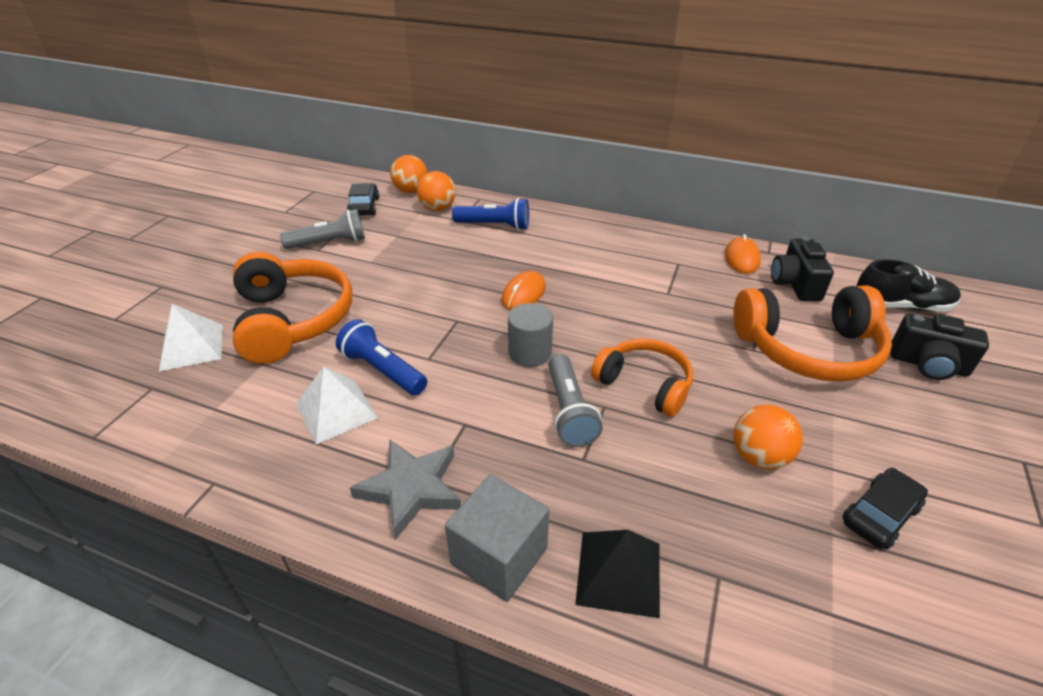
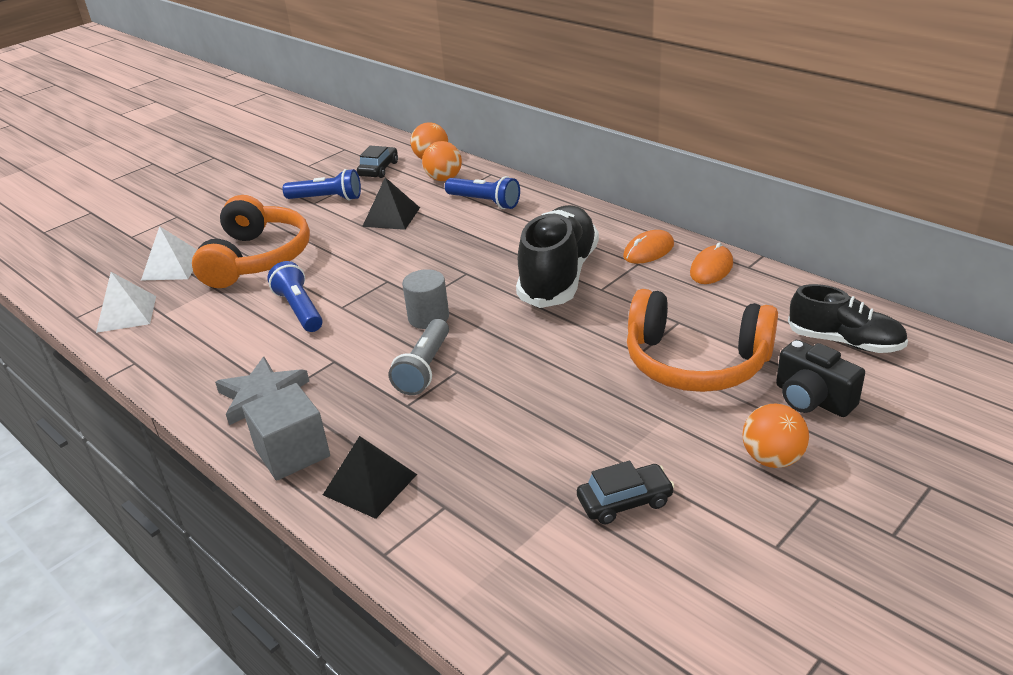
camera: 25 degrees right, 5 degrees down
grey flashlight [280,209,365,249] -> blue flashlight [283,169,361,201]
white pyramid [296,366,378,444] -> white pyramid moved to [96,272,156,333]
orange mouse [501,271,546,310] -> orange mouse moved to [623,230,674,264]
orange headphones [591,339,693,417] -> none
orange ball [734,405,803,470] -> orange ball moved to [743,404,809,468]
black camera [771,236,834,301] -> none
none -> black pyramid [362,177,420,230]
none -> black shoe [516,205,599,308]

